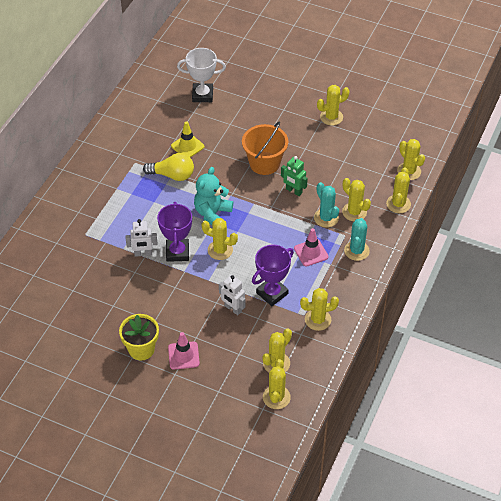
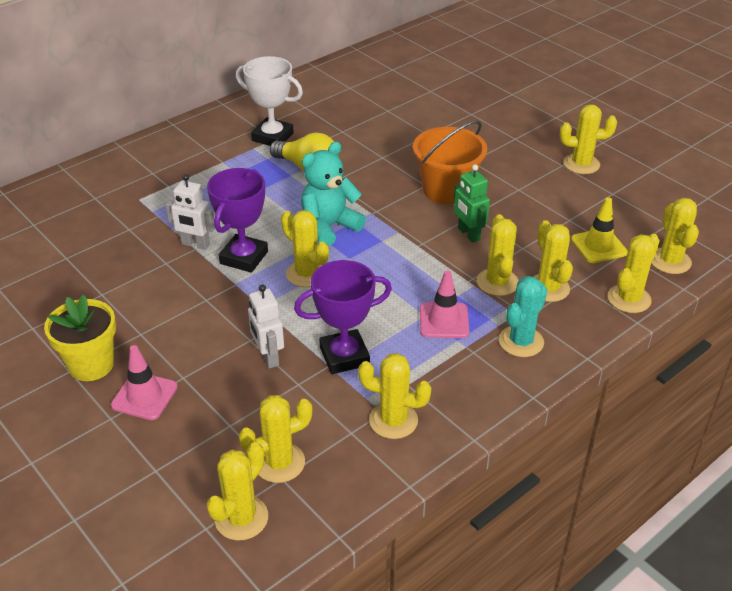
camera: 25 degrees right, 10 degrees down
yellow traffic cone [171,121,205,157] -> yellow traffic cone moved to [571,197,628,263]
white trophy [177,48,226,102] -> white trophy moved to [236,56,303,146]
turquoise cactus [314,182,339,228] -> yellow cactus [477,214,518,296]

